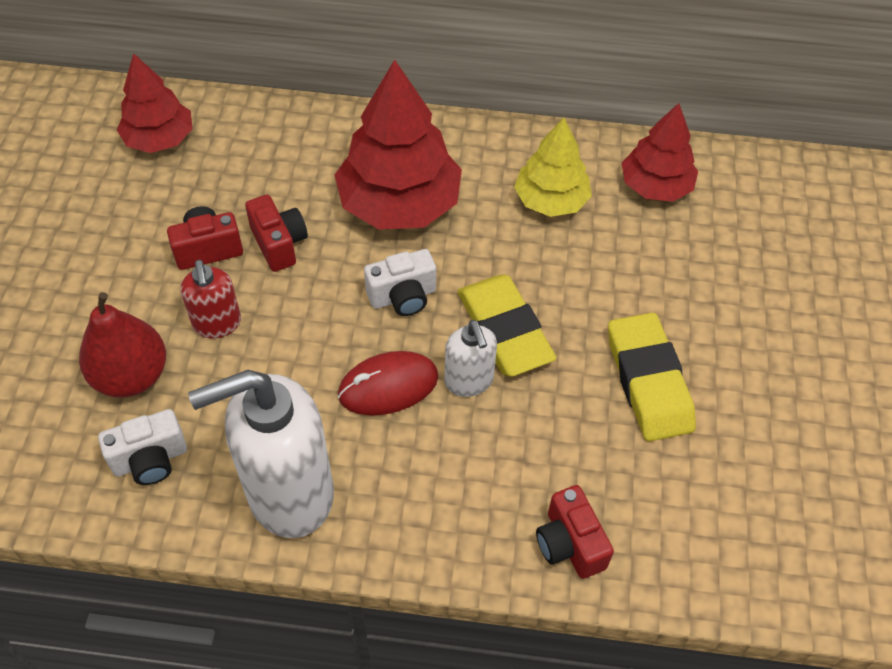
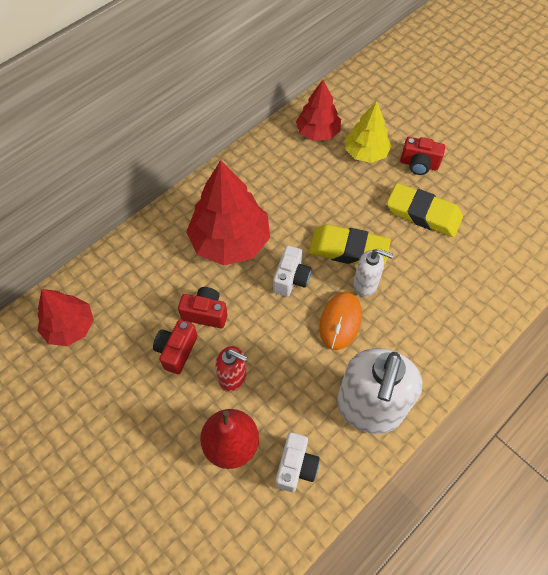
camera: 50 degrees left, 5 degrees up
red mouse [338,351,438,415] -> orange mouse [319,292,362,350]
yellow tree [514,118,592,217] -> yellow tree moved to [345,101,392,163]
red camera [536,485,614,579] -> red camera moved to [400,137,445,175]

